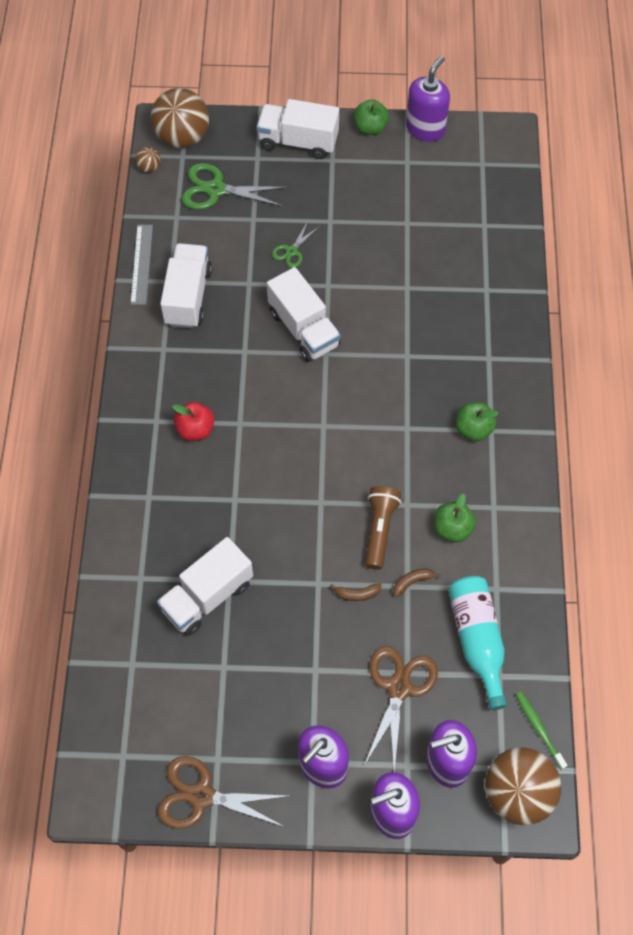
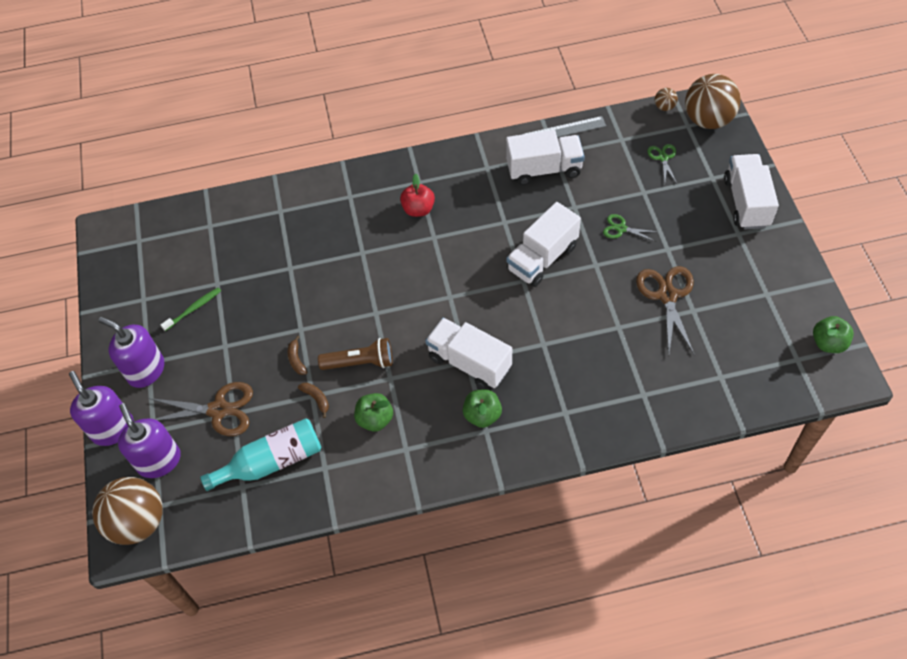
camera: 80 degrees right, 5 degrees down
white truck [157,537,253,636] -> white truck moved to [425,318,512,390]
brown scissors [157,756,288,829] -> brown scissors moved to [636,266,695,355]
green scissors [182,163,287,210] -> green scissors [647,144,677,183], size x0.55
green apple [354,99,389,135] -> green apple moved to [813,316,854,353]
purple soap dispenser [406,56,450,142] -> none
green toothbrush [516,692,568,770] -> green toothbrush moved to [161,287,221,331]

